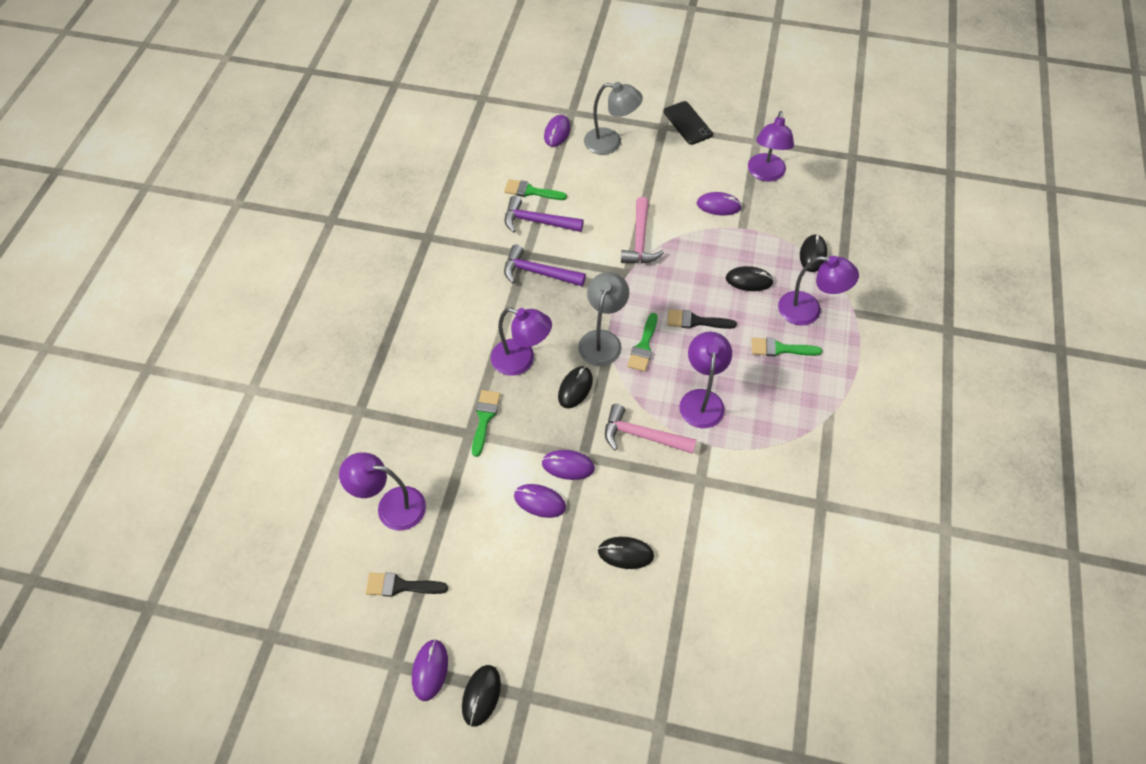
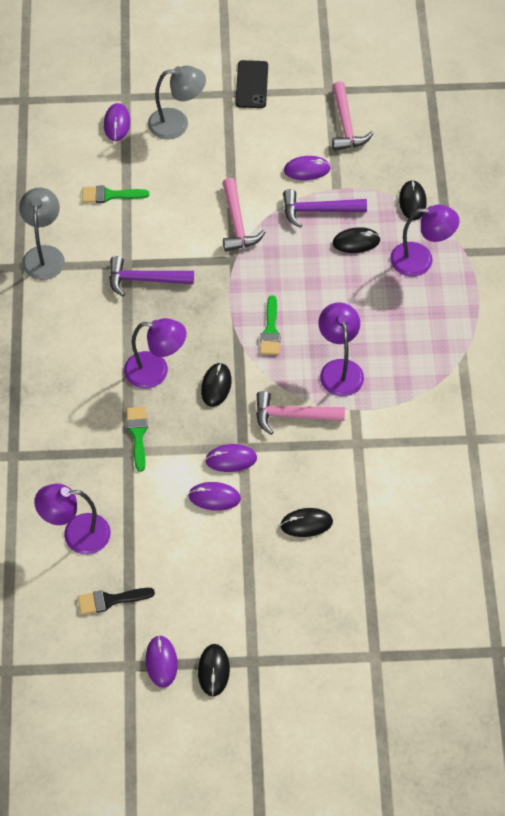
camera: 15 degrees left, 0 degrees up
purple hammer [505,196,584,233] -> purple hammer moved to [283,189,367,228]
grey lamp [578,272,629,366] -> grey lamp moved to [19,188,65,280]
black phone [664,101,713,145] -> black phone turned 45 degrees clockwise [235,60,268,108]
black brush [667,309,737,329] -> none
purple lamp [748,111,794,182] -> pink hammer [332,81,374,151]
green brush [752,337,822,357] -> none

